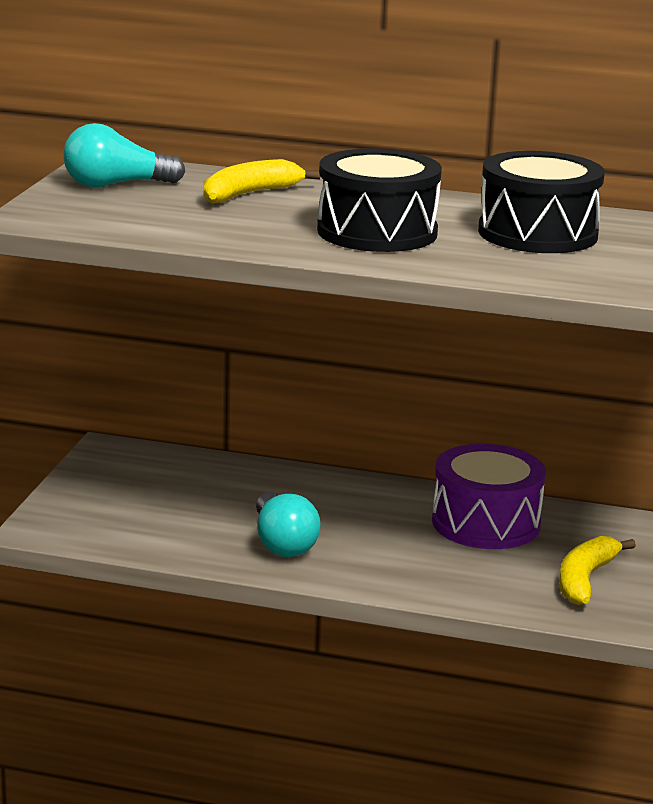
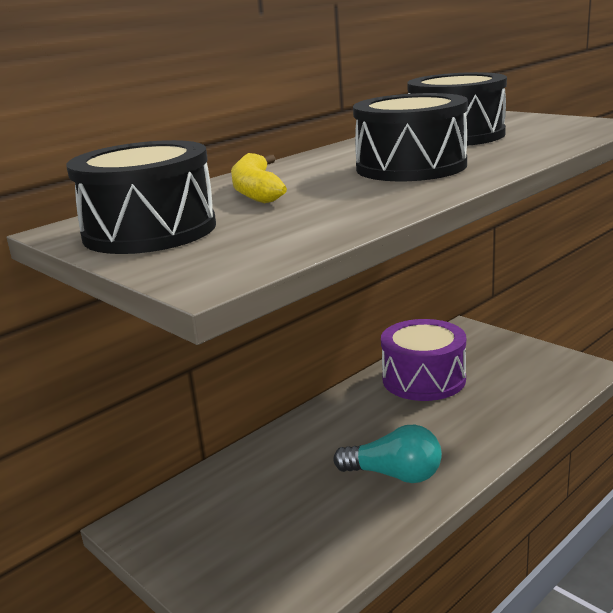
camera: 55 degrees left, 0 degrees up
turquoise light bulb [63,123,185,187] -> black drum [66,140,216,254]
yellow banana [559,536,636,605] -> none

